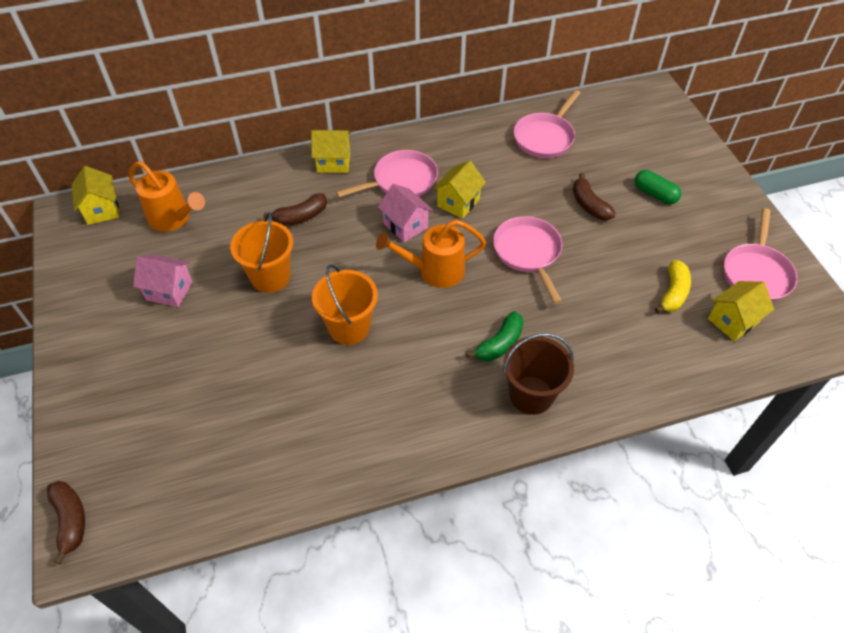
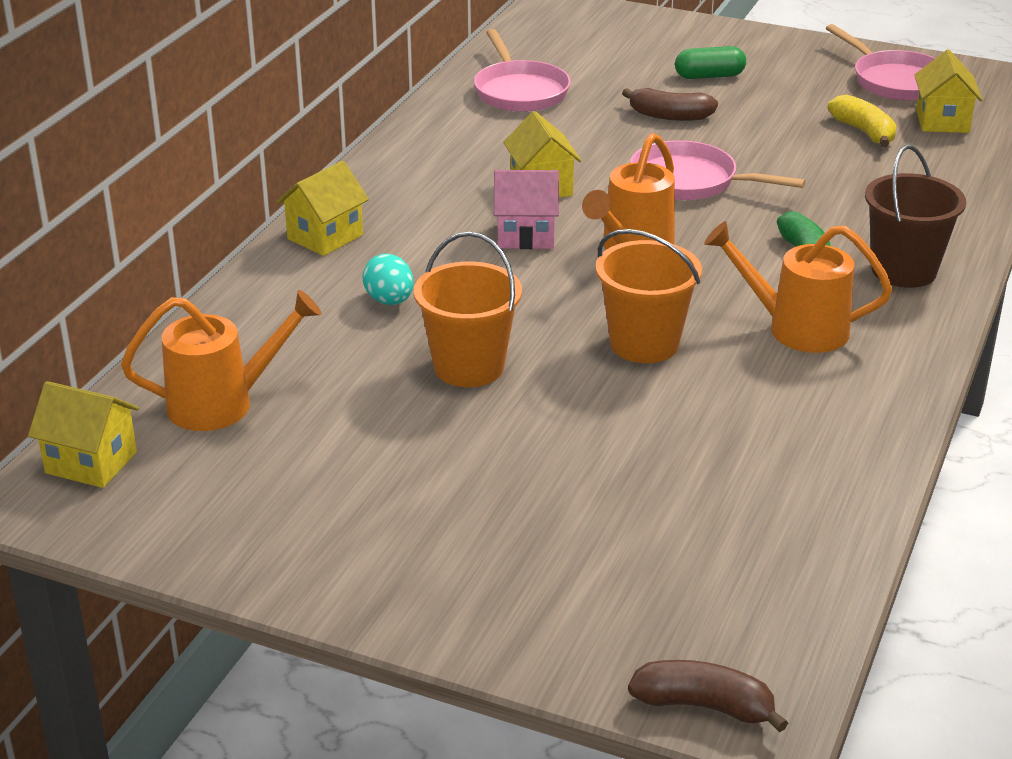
camera: 50 degrees left, 20 degrees down
pink house [133,254,193,307] -> none
brown banana [264,193,327,226] -> turquoise egg [362,254,413,305]
pink pan [336,150,438,198] -> none
none -> orange watering can [704,221,892,353]

